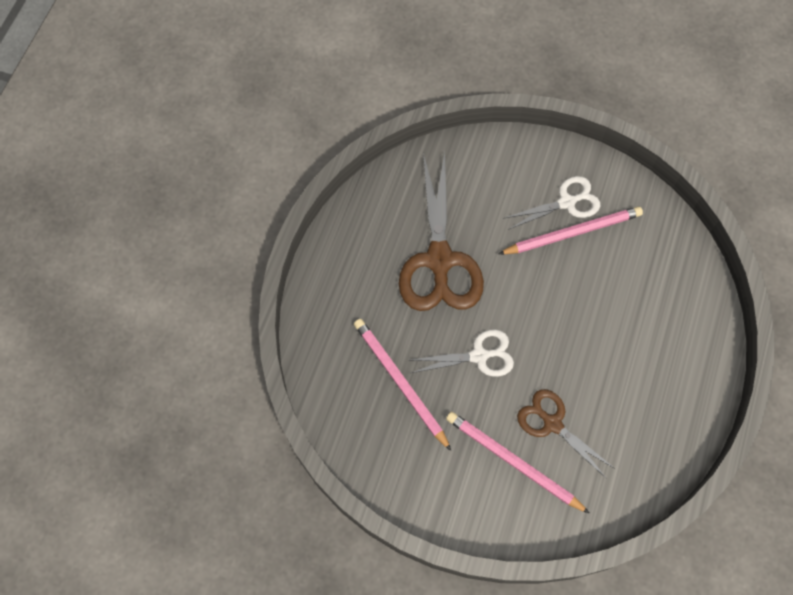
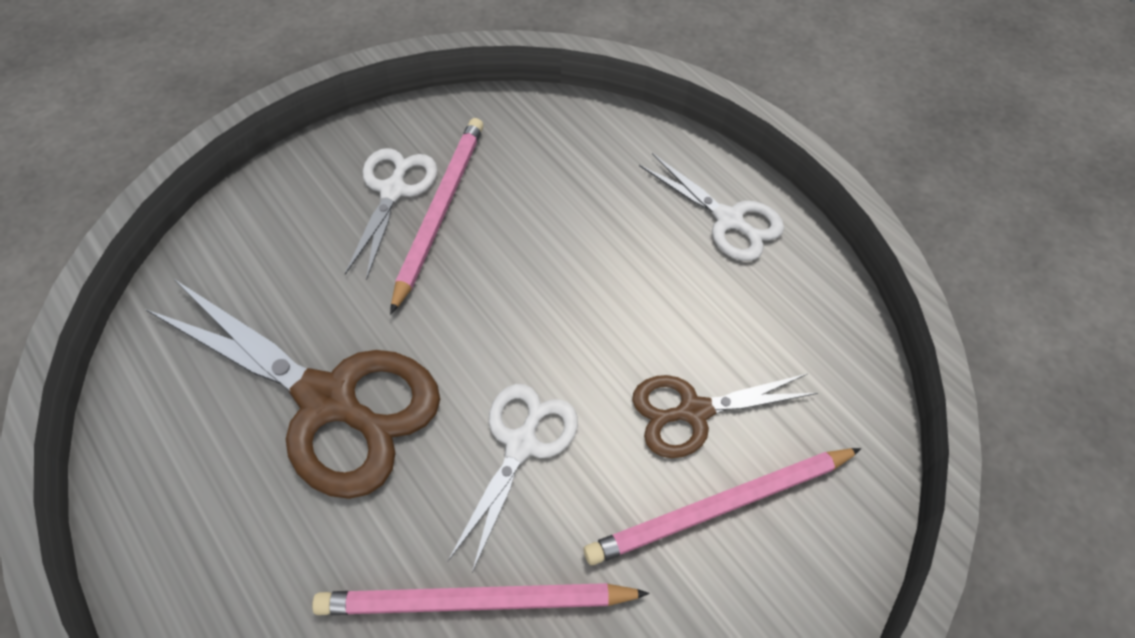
camera: 60 degrees left, 10 degrees down
none -> white scissors [639,153,784,261]

